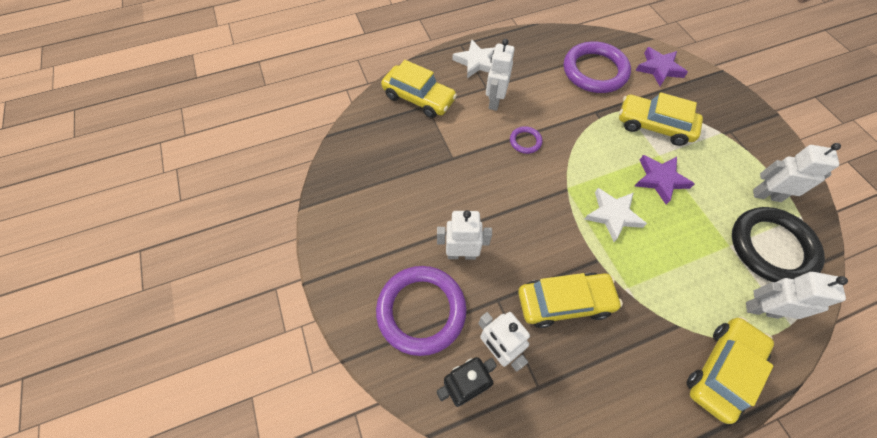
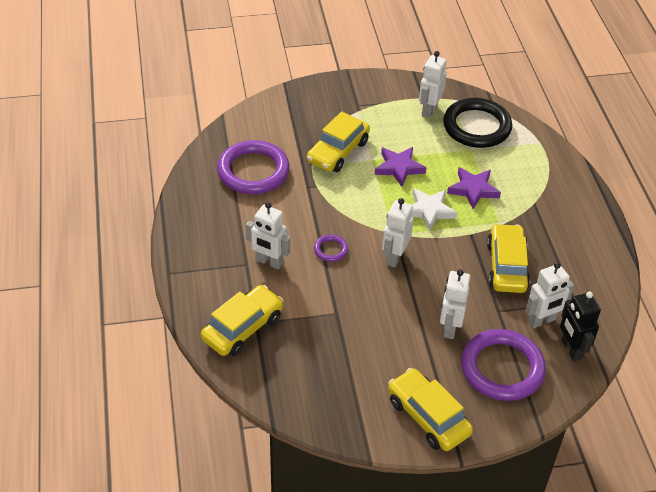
camera: 80 degrees left, 15 degrees down
white star [452,39,495,78] -> none
purple star [636,47,688,86] -> purple star moved to [447,167,501,209]
yellow car [687,317,774,424] -> yellow car moved to [388,368,473,451]
white robot [746,272,848,319] -> white robot moved to [382,198,414,268]

